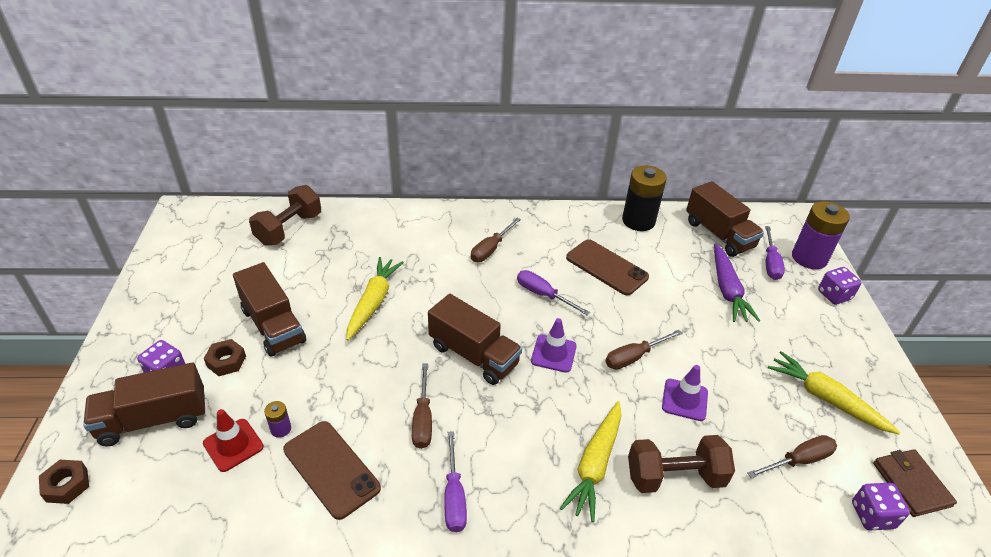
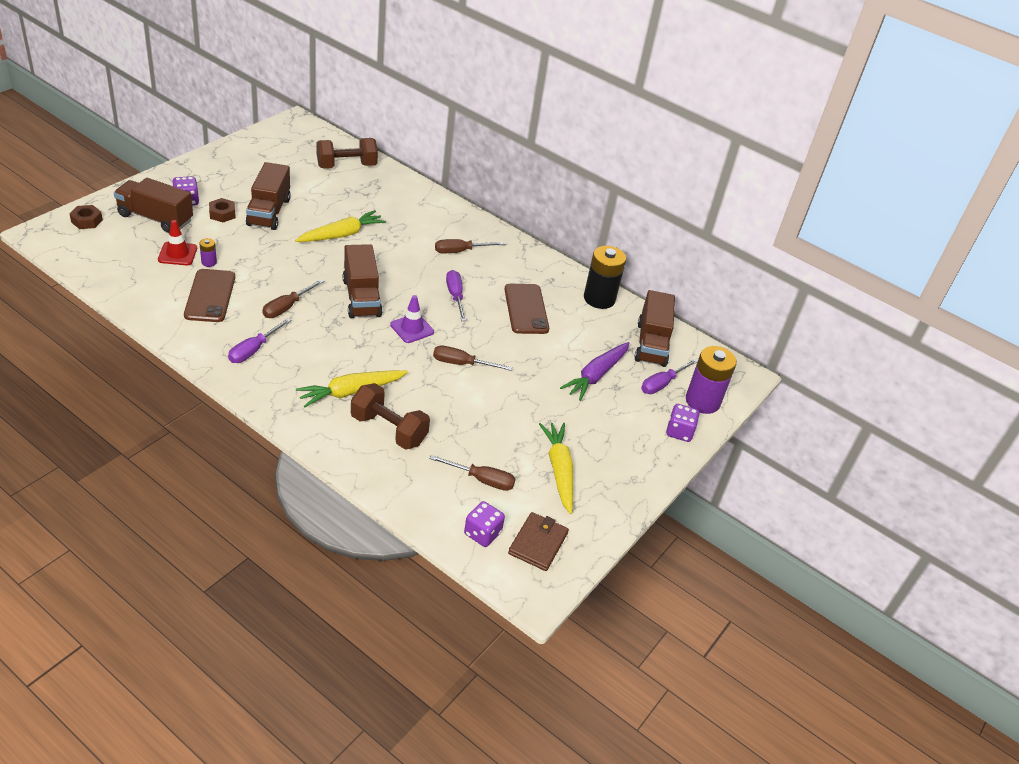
camera: 35 degrees right, 0 degrees up
purple traffic cone [662,365,708,421] -> none

